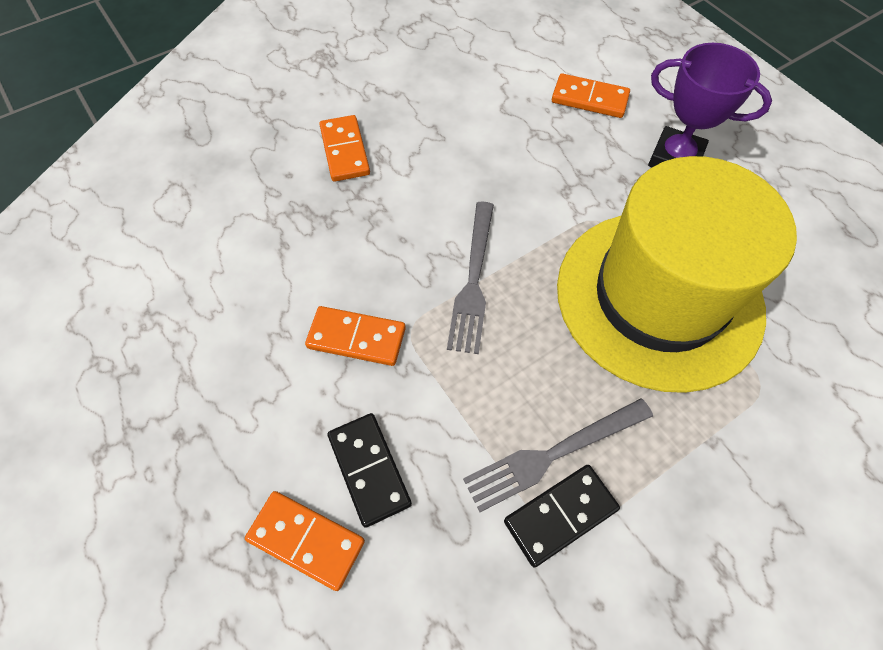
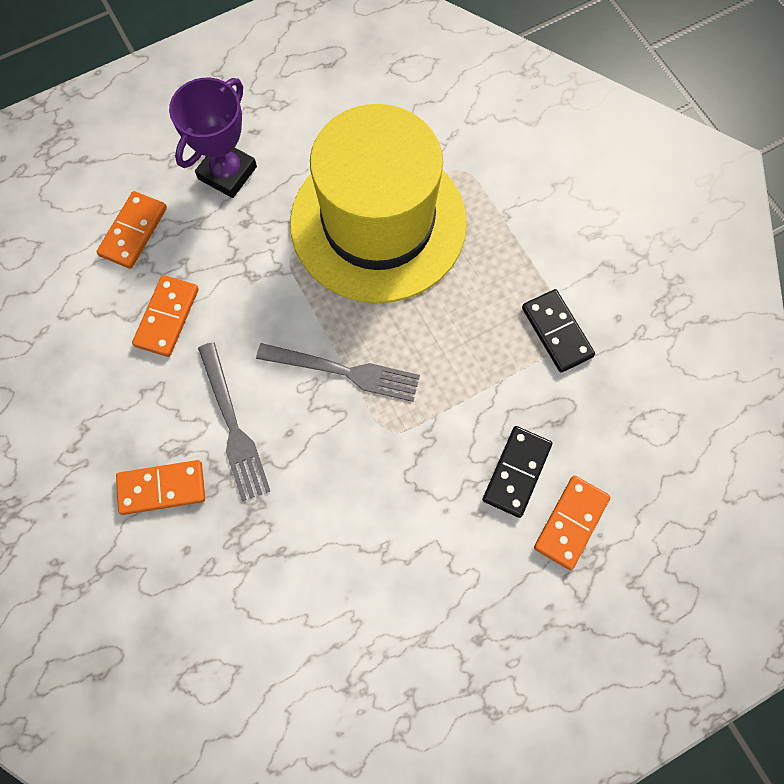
camera: 85 degrees left, 10 degrees up
orange domino [305,306,406,366] -> orange domino moved to [132,275,199,357]
black domino [328,413,412,528] -> black domino turned 45 degrees counterclockwise [483,426,552,518]
grey fork [463,398,653,512] -> grey fork moved to [198,342,270,502]

